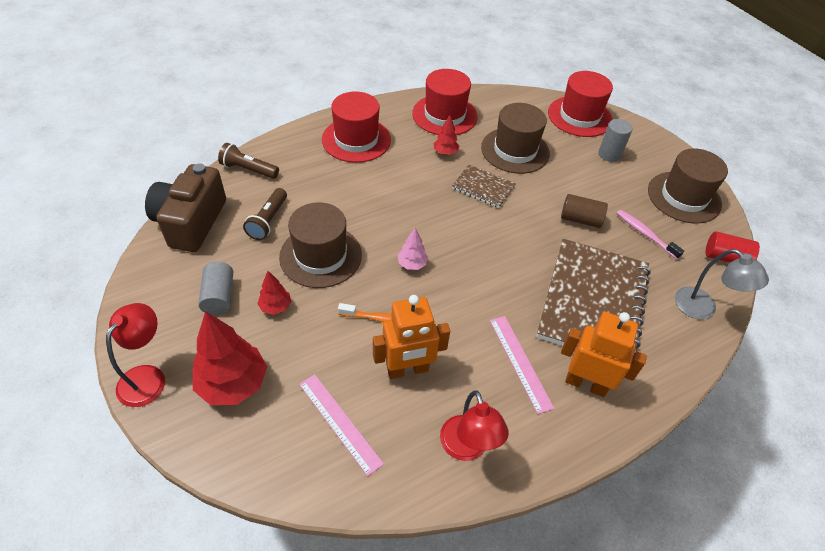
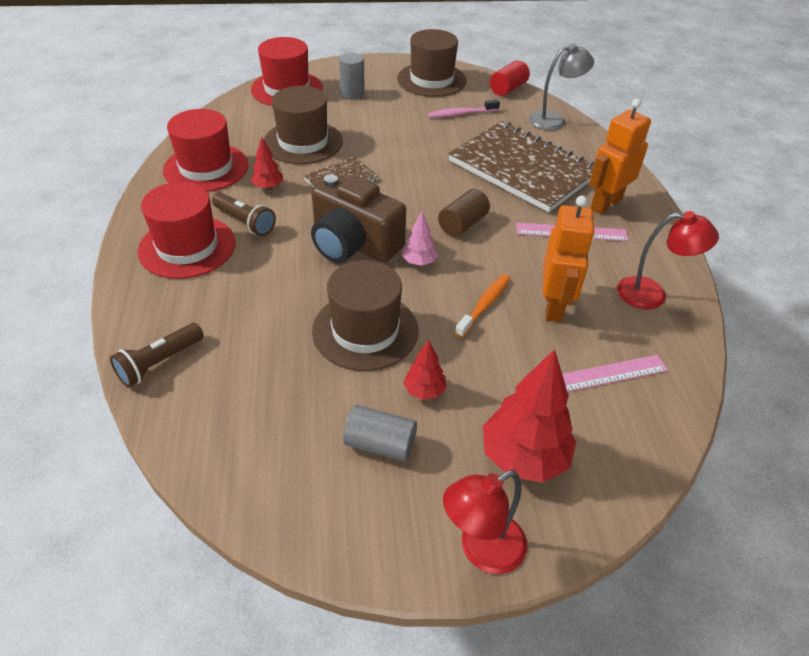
camera: 65 degrees left, 5 degrees down
red lamp [106,303,165,407] -> red lamp turned 75 degrees counterclockwise [443,470,527,574]
brown camera [145,163,226,252] -> brown camera moved to [311,174,406,263]
brown flashlight [243,188,287,240] -> brown flashlight moved to [212,192,276,236]
brown cylinder [561,194,608,228] -> brown cylinder moved to [438,189,490,237]

